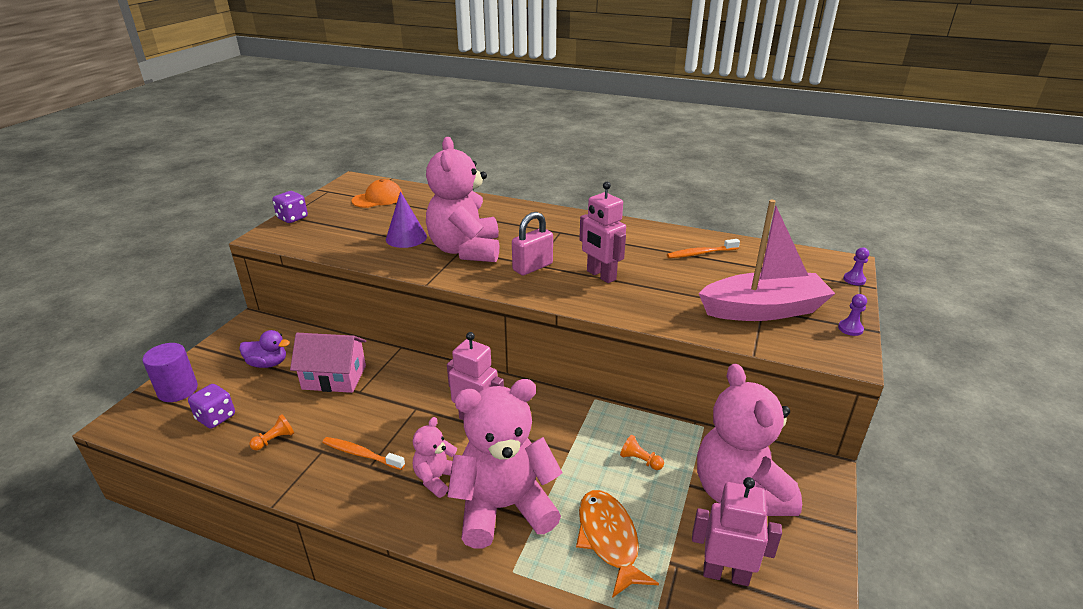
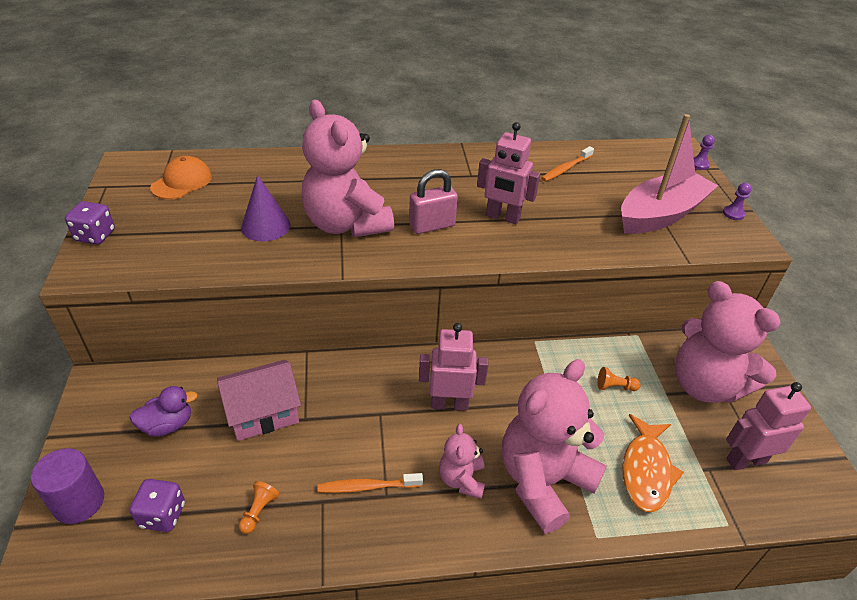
camera: 30 degrees left, 10 degrees up
pink padlock [512,212,553,275] -> pink padlock turned 45 degrees clockwise [409,169,458,234]
orange fish [576,490,659,598] -> orange fish turned 120 degrees counterclockwise [623,414,684,512]

